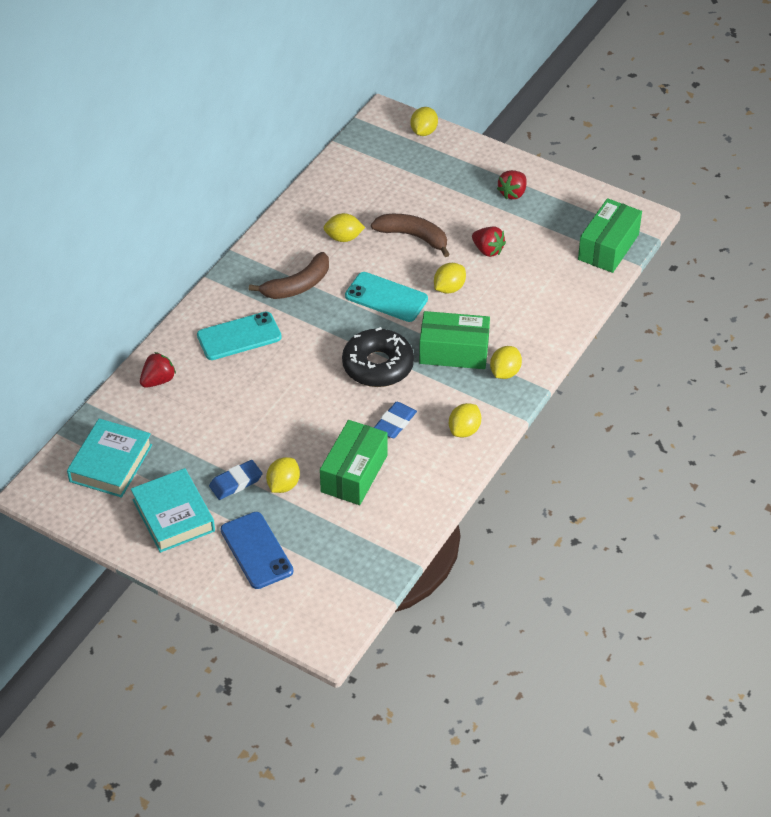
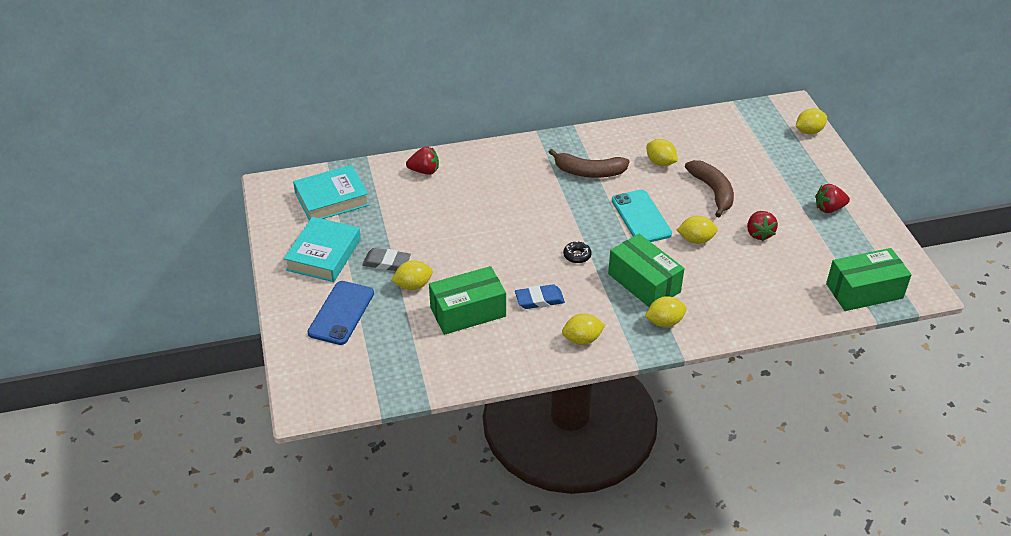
camera: 45 degrees right, 5 degrees down
turquoise phone [197,312,282,360] -> none
blue eraser [209,460,262,500] -> grey eraser [362,248,411,271]
black donut [342,327,414,387] -> black donut [563,241,592,263], size x0.41

